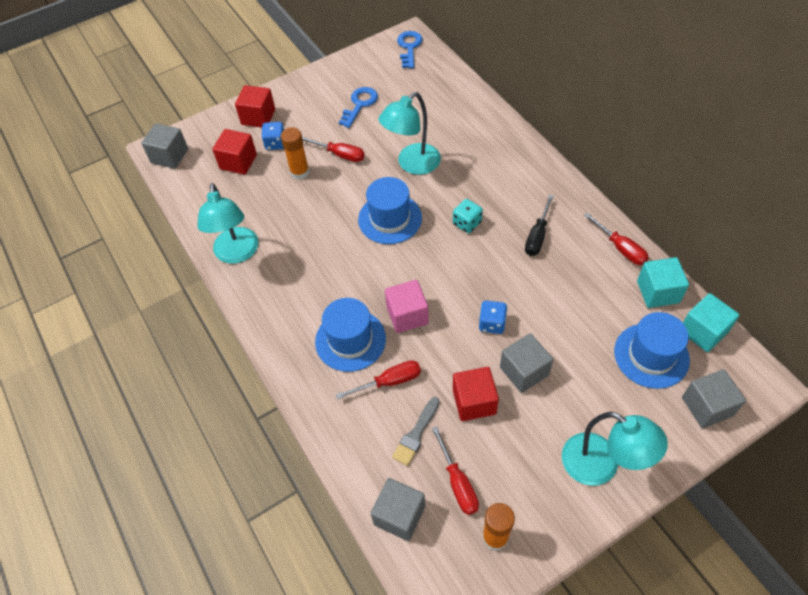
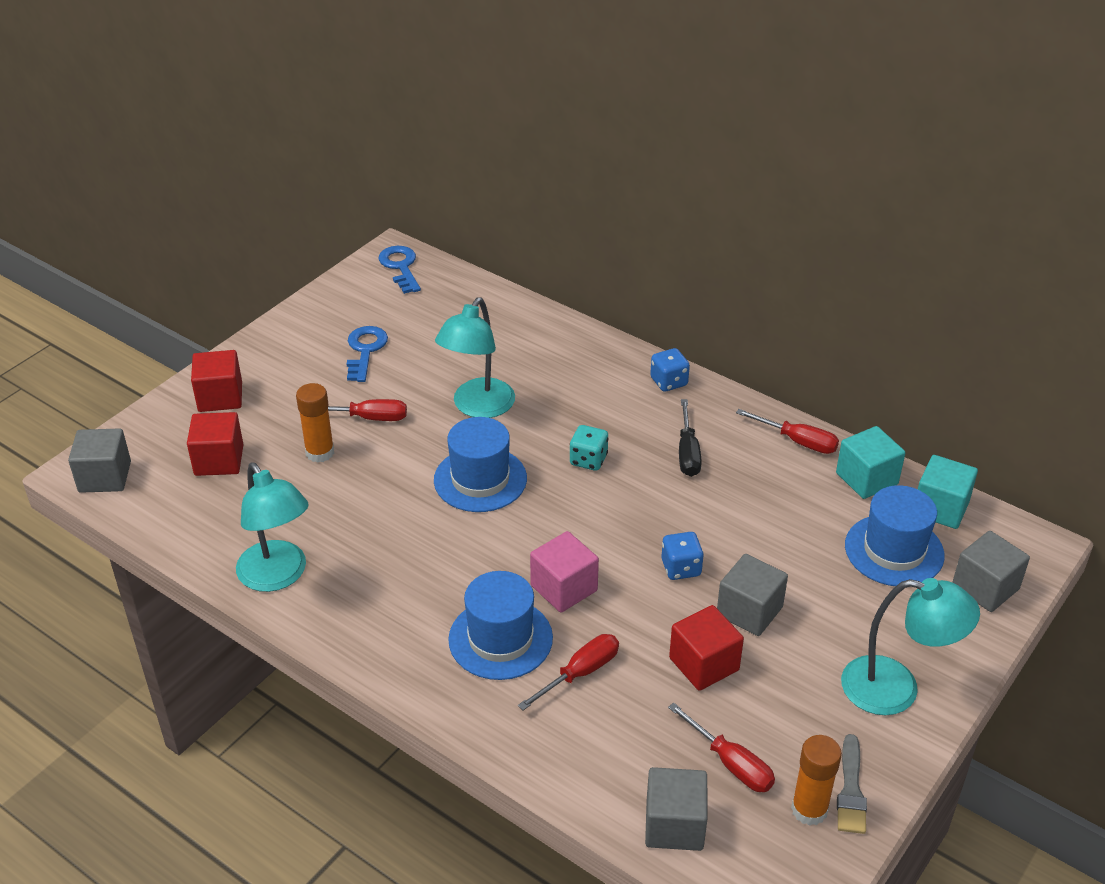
camera: 25 degrees left, 15 degrees down
blue dice [262,122,284,150] -> blue dice moved to [650,348,690,392]
grey brush [392,397,440,466] -> grey brush moved to [837,734,867,834]

